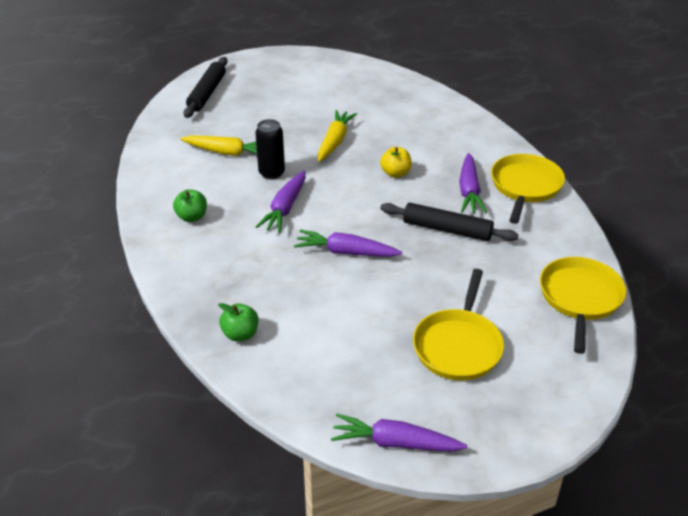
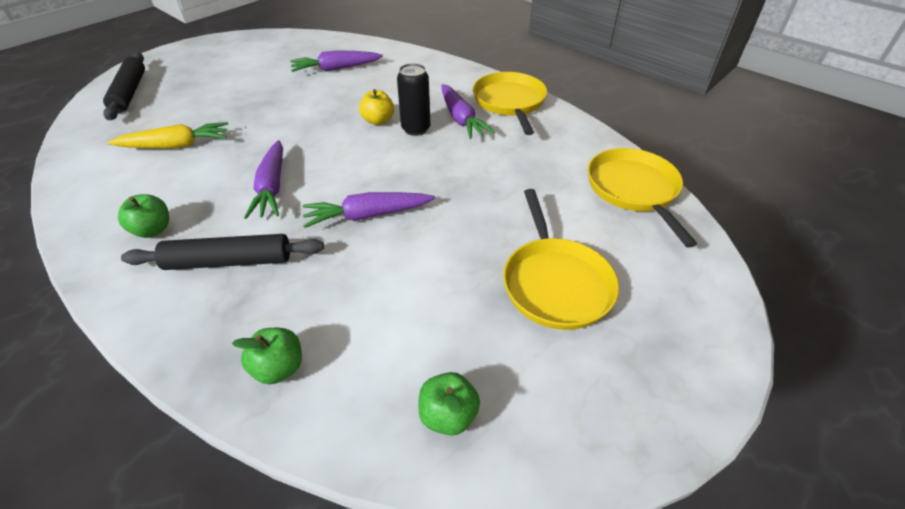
camera: 25 degrees left, 5 degrees up
black can [255,119,285,180] -> black can moved to [397,63,430,136]
yellow carrot [317,110,357,162] -> none
purple carrot [331,414,467,452] -> purple carrot moved to [290,50,383,72]
black rolling pin [380,203,519,241] -> black rolling pin moved to [121,234,324,270]
none -> green apple [418,372,480,436]

